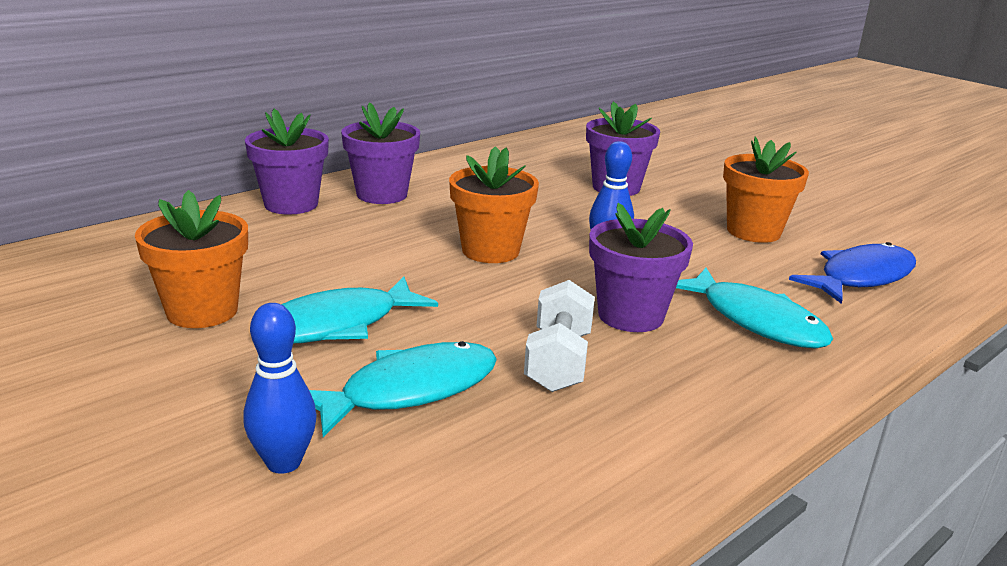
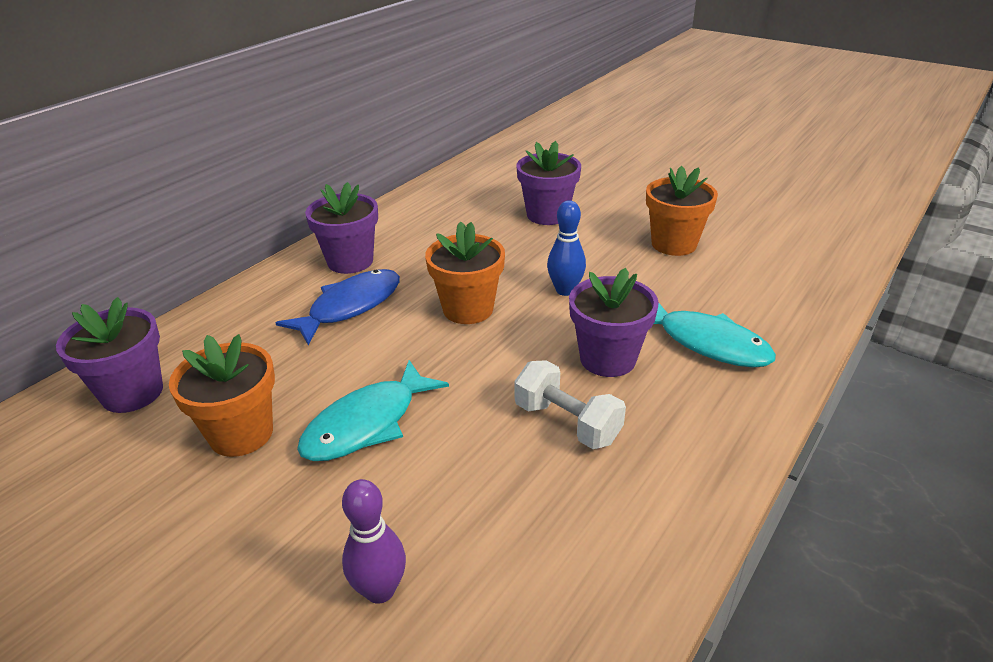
camera: 10 degrees left, 10 degrees up
blue bowling pin [243,303,317,474] -> purple bowling pin [342,479,406,604]
purple flower pot [245,109,329,215] -> purple flower pot moved to [56,297,163,413]
turquoise fish [309,341,497,437] -> none
white dumbbell [524,280,595,392] -> white dumbbell turned 45 degrees counterclockwise [514,360,626,449]
blue fish [789,242,916,304] -> blue fish moved to [276,269,400,345]

